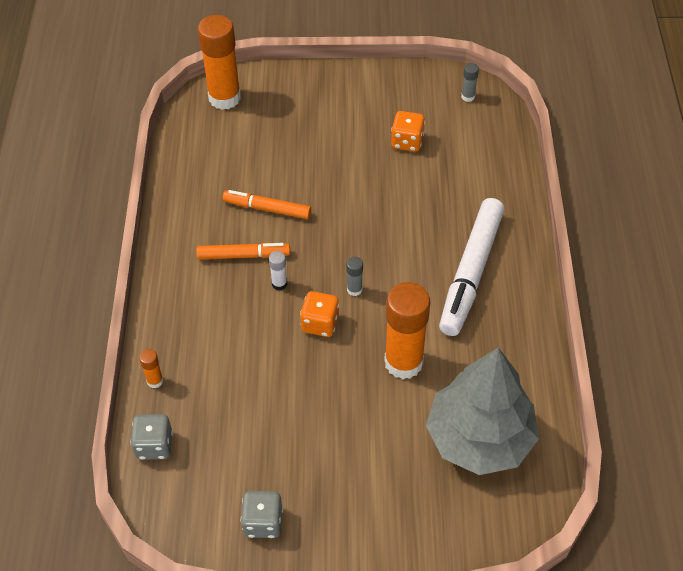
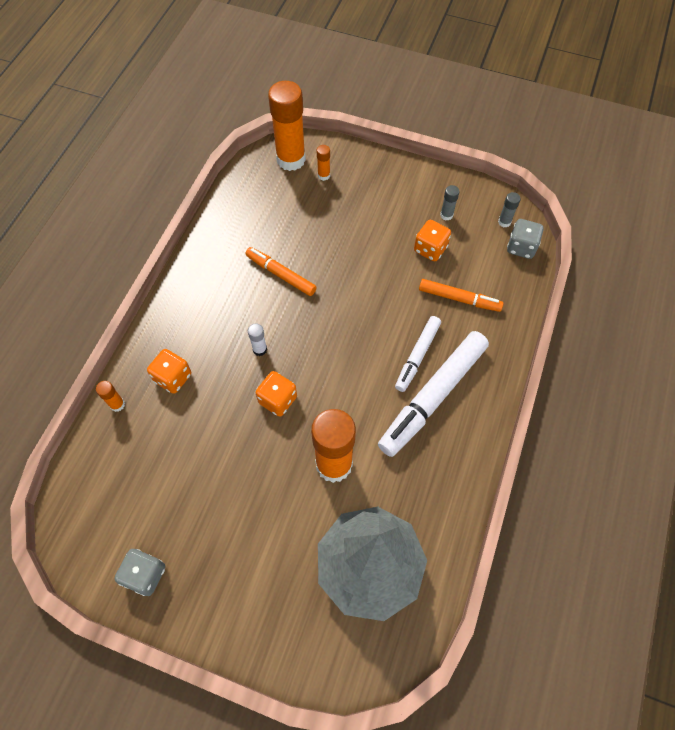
camera: 20 degrees right, 10 degrees up
grey dice [130,414,173,460] -> grey dice moved to [507,219,544,259]
orange marker [196,243,290,260] -> orange marker moved to [419,279,504,312]
grey glue stick [346,257,363,296] -> grey glue stick moved to [440,185,460,221]
none -> orange dice [147,349,191,394]
none -> orange glue stick [317,145,330,181]
none -> white marker [395,316,441,392]

